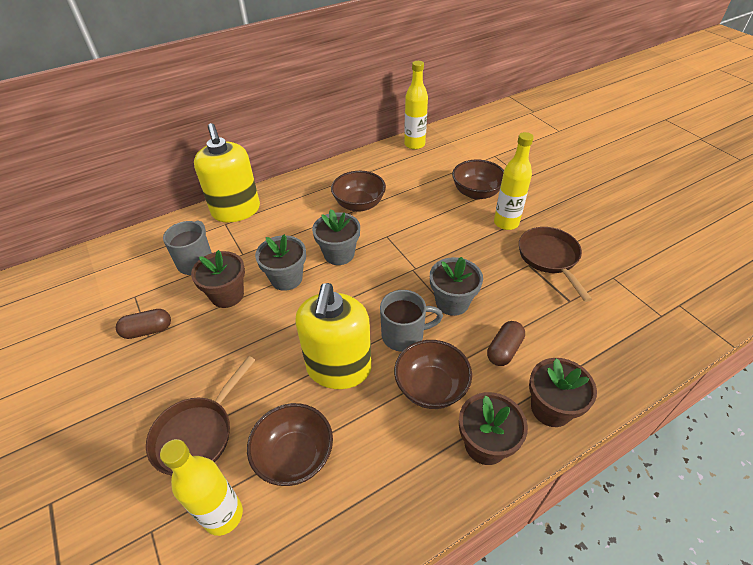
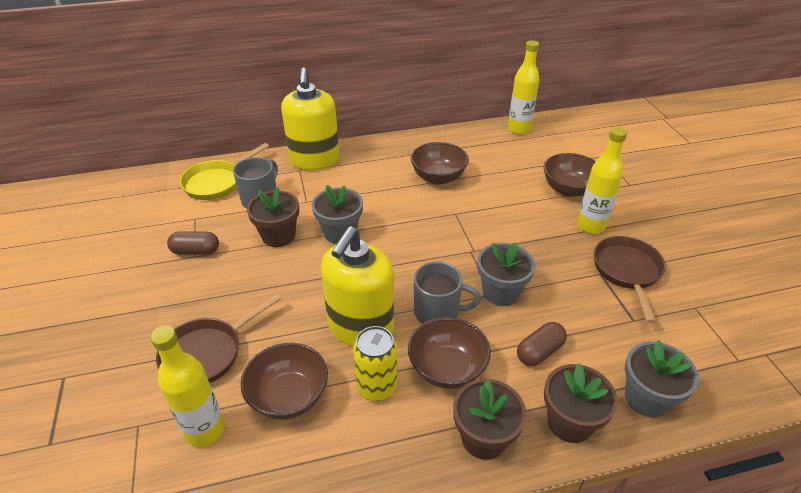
camera: 15 degrees right, 5 degrees down
grey flower pot [312,209,360,265] -> grey flower pot moved to [625,340,699,418]
none -> yellow pan [180,143,269,200]
none -> yellow can [353,326,397,401]

